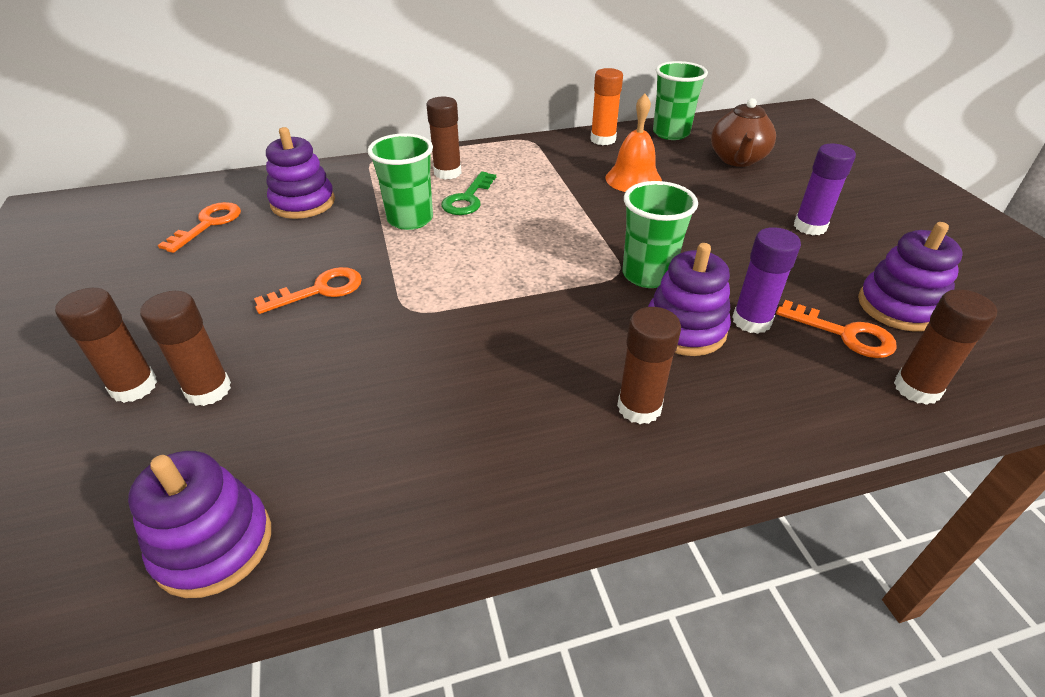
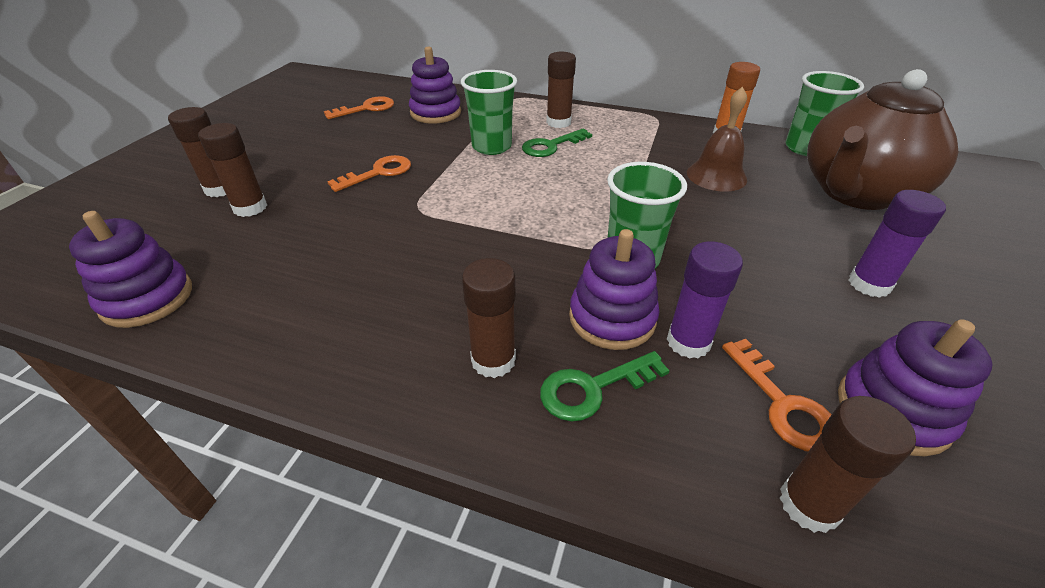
camera: 35 degrees right, 0 degrees up
orange key [254,267,362,314] -> orange key turned 45 degrees counterclockwise [327,155,411,192]
orange bell [606,94,662,192] -> brown bell [687,87,747,192]
brown teapot [711,98,776,167] -> brown teapot [807,69,959,210], size x1.72
none -> green key [540,351,670,422]

